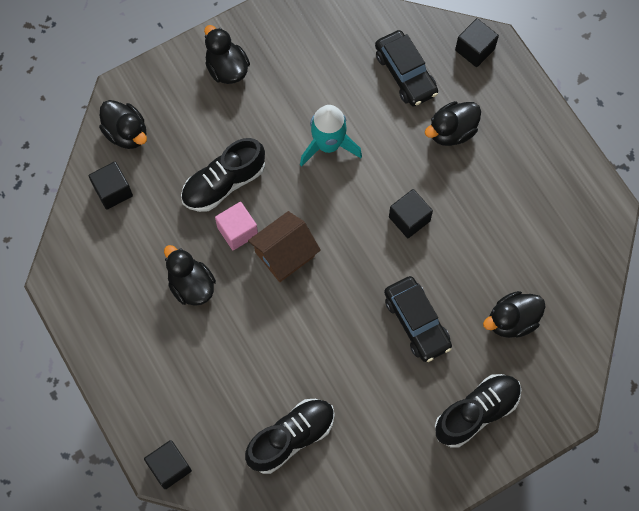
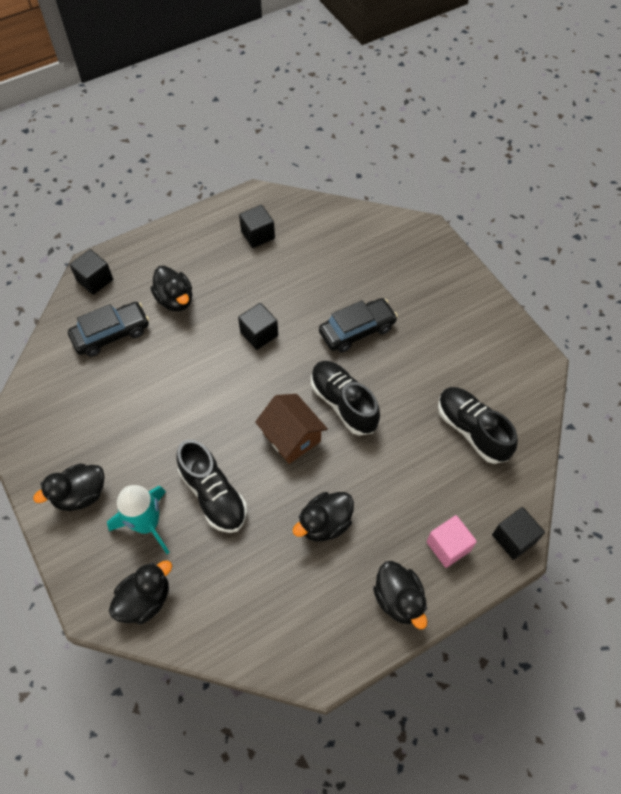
camera: 90 degrees left, 10 degrees down
black cube [88,162,133,210] -> black cube moved to [239,205,275,248]
pink cube [215,202,258,250] -> pink cube moved to [426,515,477,568]
turquoise rocket [300,105,362,167] -> turquoise rocket moved to [107,485,170,554]
black shoe [435,374,521,448] -> black shoe moved to [311,361,380,436]
black duck [483,291,546,338] -> black duck moved to [373,561,427,629]

